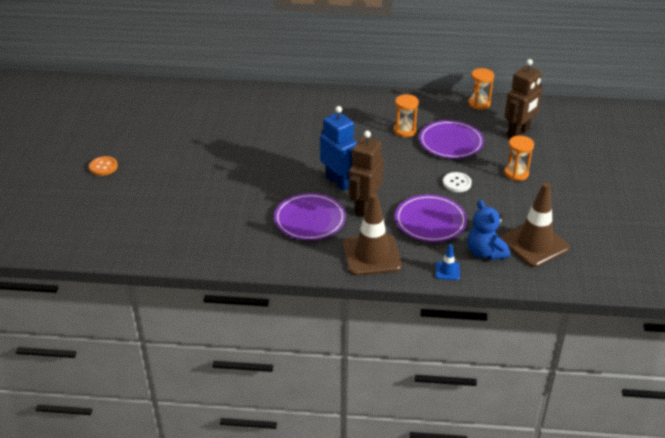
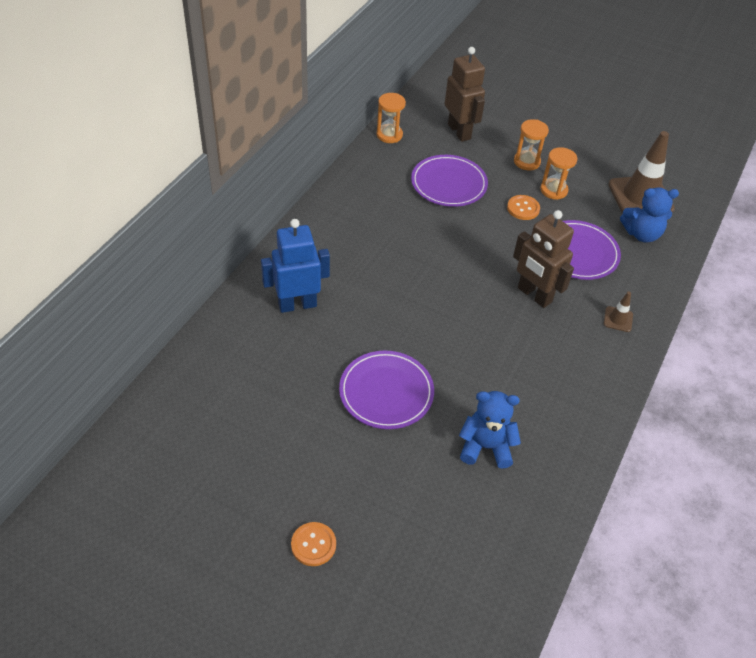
camera: 70 degrees left, 10 degrees up
purple plate [274,193,346,240] -> purple plate moved to [339,351,434,429]
blue robot [320,106,357,191] -> blue robot moved to [261,219,330,313]
brown traffic cone [343,193,402,276] -> brown traffic cone [604,292,633,332], size x0.45
orange hourglass [394,94,419,137] -> orange hourglass moved to [540,147,577,200]
blue traffic cone [436,244,460,280] -> none
white button [443,172,472,192] -> orange button [507,195,540,220]
none -> blue teddy bear [459,391,521,469]

